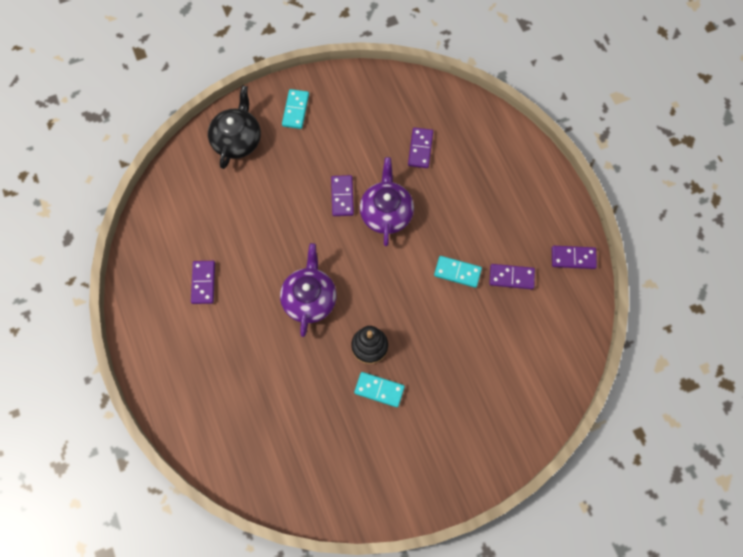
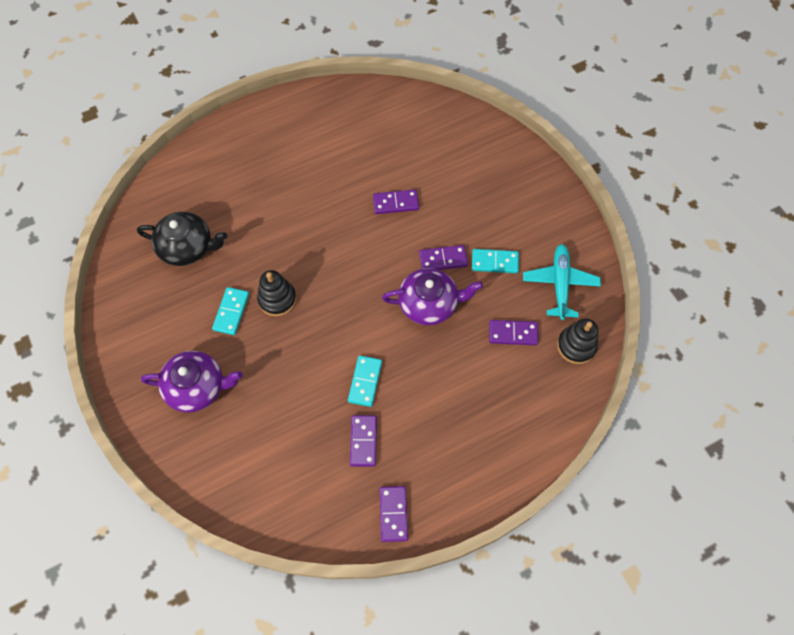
camera: 85 degrees right, 5 degrees down
purple domino [191,261,215,304] -> purple domino moved to [373,189,419,214]
black teapot [208,85,261,169] -> black teapot moved to [137,211,227,266]
purple teapot [280,243,336,337] -> purple teapot moved to [141,351,243,413]
turquoise domino [282,89,309,129] -> turquoise domino moved to [472,249,519,273]
none -> turquoise plane [523,244,601,320]
none -> black stacking toy [557,318,598,364]

